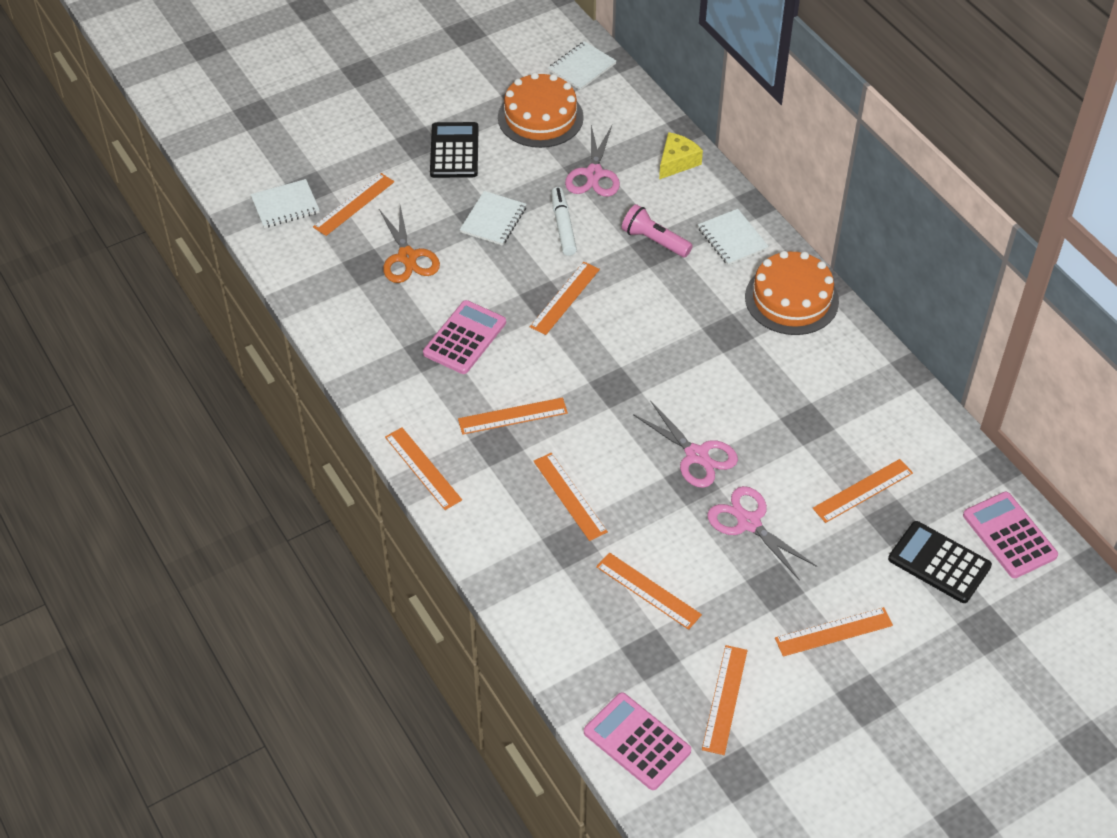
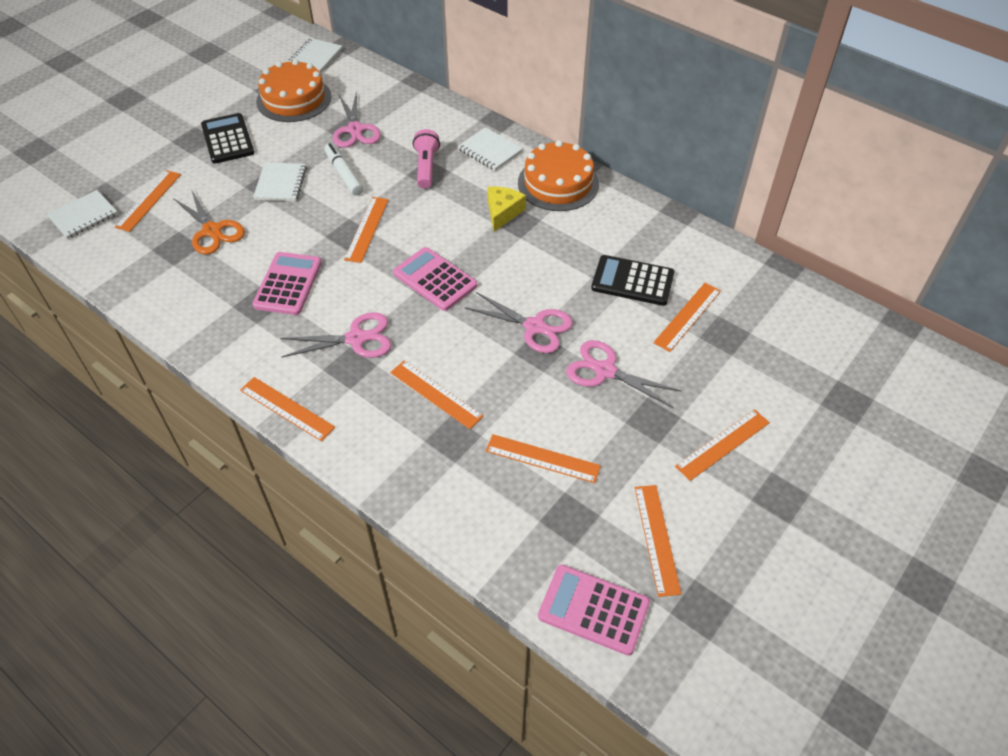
camera: 20 degrees left, 0 degrees up
orange ruler [458,397,568,435] -> pink scissors [280,312,391,358]
pink flashlight [622,204,693,257] -> pink flashlight turned 75 degrees clockwise [413,129,440,189]
yellow cheese [659,132,703,179] -> yellow cheese moved to [487,186,526,232]
black calculator [888,521,992,603] -> black calculator moved to [591,255,674,306]
pink calculator [963,492,1058,578] -> pink calculator moved to [393,247,477,311]

